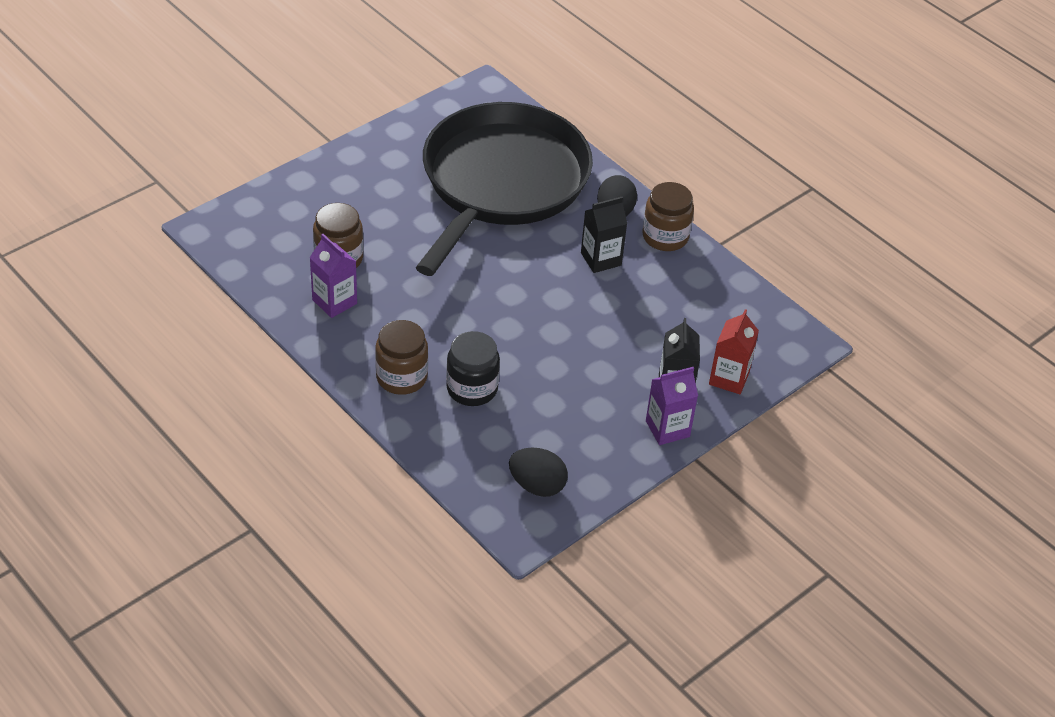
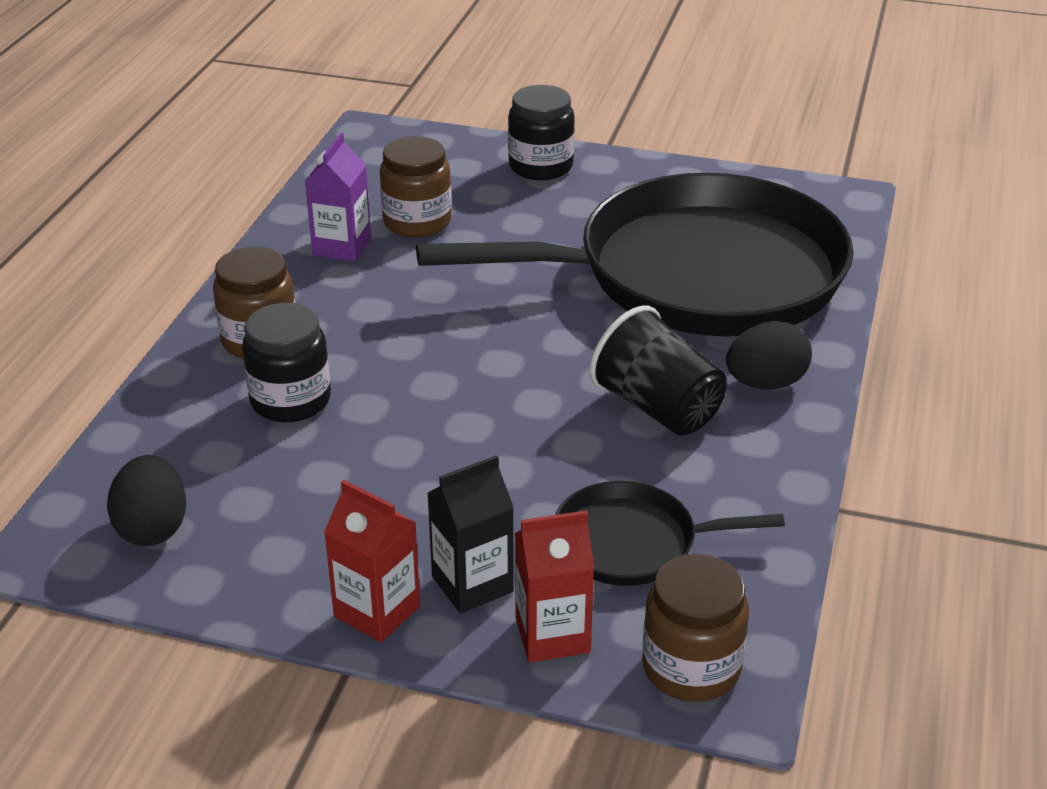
camera: 60 degrees right, 10 degrees down
black carton [581,197,627,273] -> black cup [589,306,727,436]
brown jar [642,182,694,251] -> brown jar moved to [642,554,749,702]
purple carton [646,367,698,445] -> red carton [324,480,420,642]
none -> black jar [508,85,575,180]
none -> black pan [555,481,785,586]

